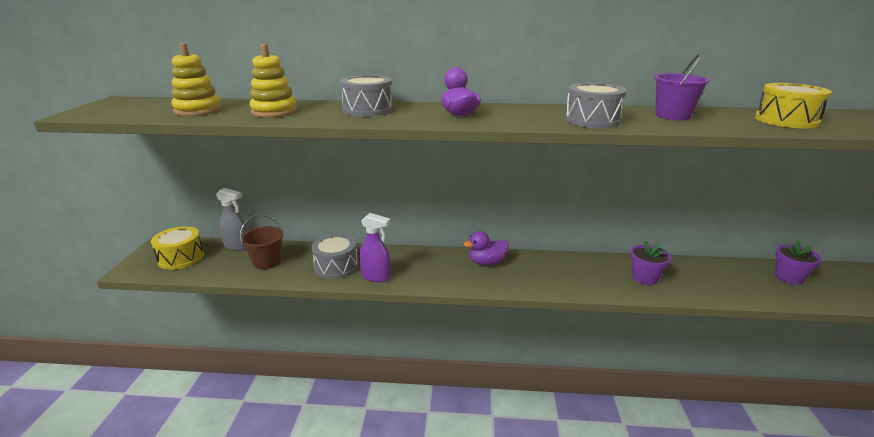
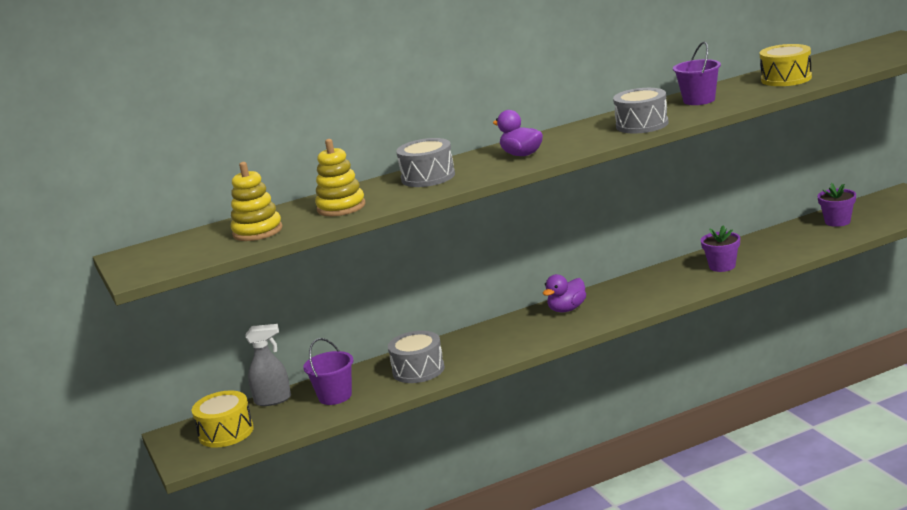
camera: 25 degrees left, 5 degrees down
brown bucket [240,214,284,269] -> purple bucket [303,338,353,405]
purple spray bottle [359,213,391,282] -> none

